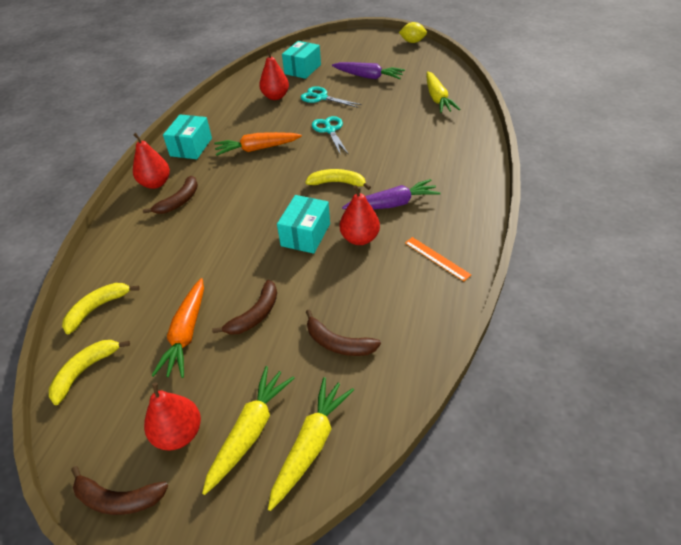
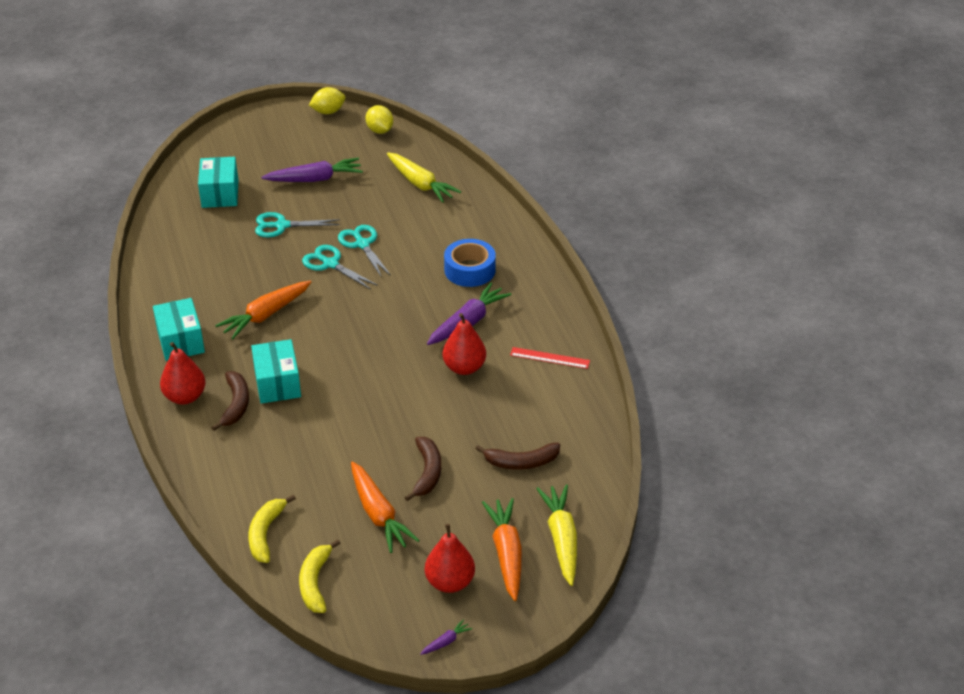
camera: 35 degrees left, 5 degrees down
brown banana [71,466,169,515] -> purple carrot [420,619,472,655]
yellow carrot [202,366,294,495] -> orange carrot [482,498,522,601]
red pear [259,49,289,100] -> none
turquoise box [277,195,330,254] -> turquoise box moved to [251,339,301,404]
yellow banana [305,169,371,190] -> none
orange ruler [405,237,471,281] -> red ruler [510,347,590,369]
none -> turquoise scissors [338,225,391,278]
none -> yellow lemon [366,105,393,134]
none -> blue tape [444,239,496,287]

